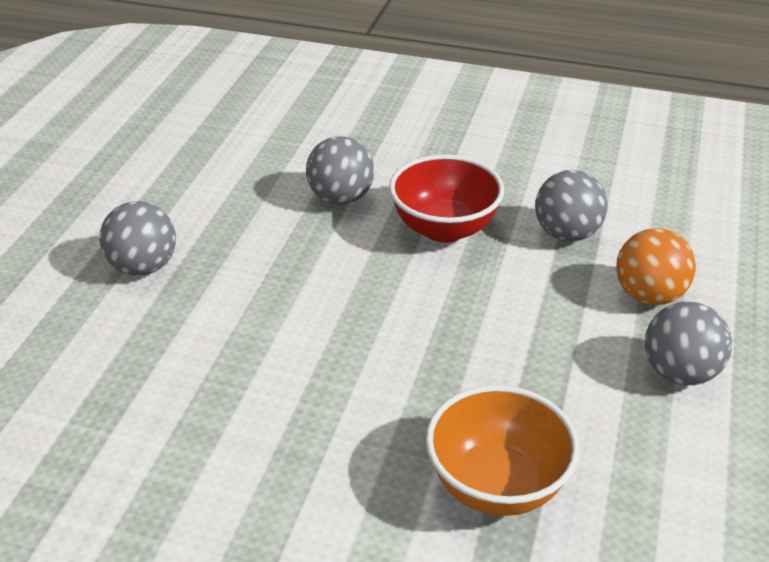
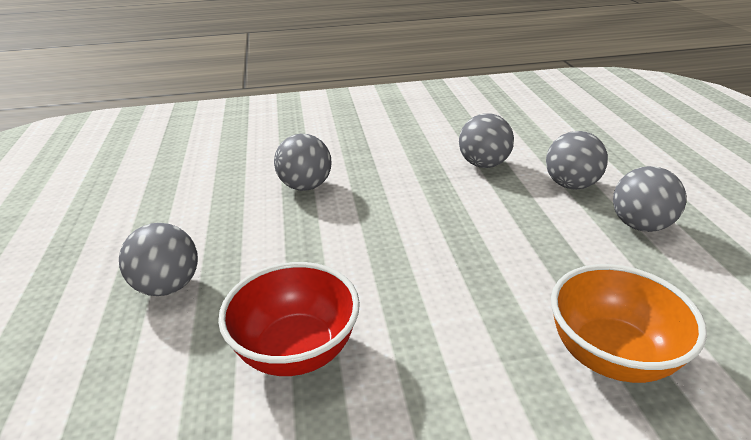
camera: 25 degrees left, 5 degrees down
red bowl [389,155,504,243] -> red bowl moved to [218,262,360,376]
orange ball [616,228,696,305] -> grey ball [546,131,608,190]

